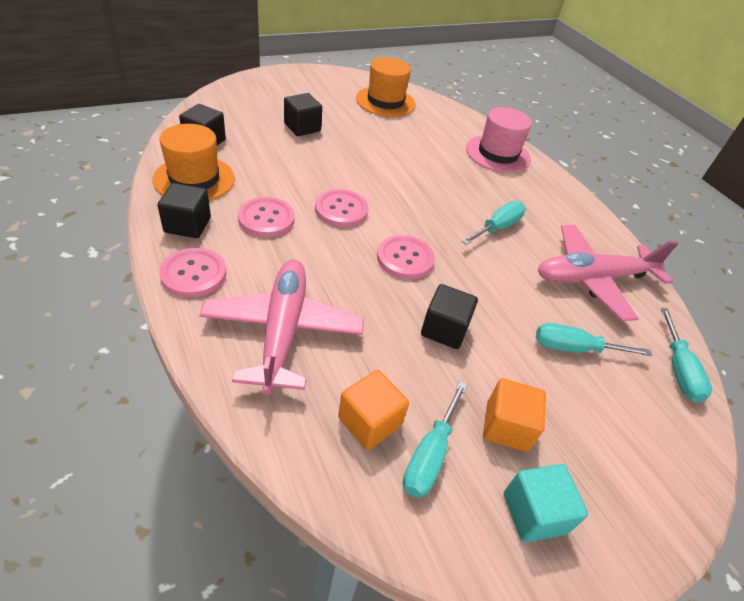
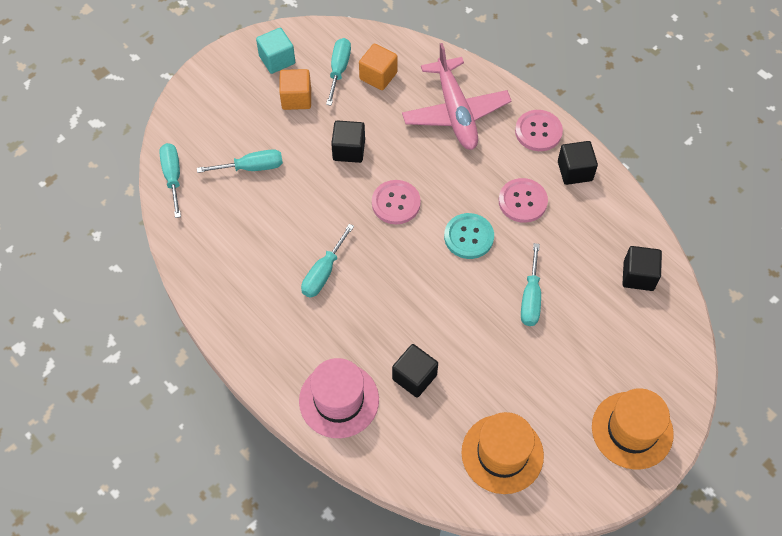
camera: 170 degrees right, 15 degrees up
orange hat [152,124,235,201] -> orange hat moved to [592,388,674,470]
black cube [284,93,322,136] -> black cube moved to [392,344,438,398]
pink button [315,189,369,227] -> turquoise button [444,213,494,259]
pink plane [537,225,679,321] -> none
none -> turquoise screwdriver [521,243,541,326]

